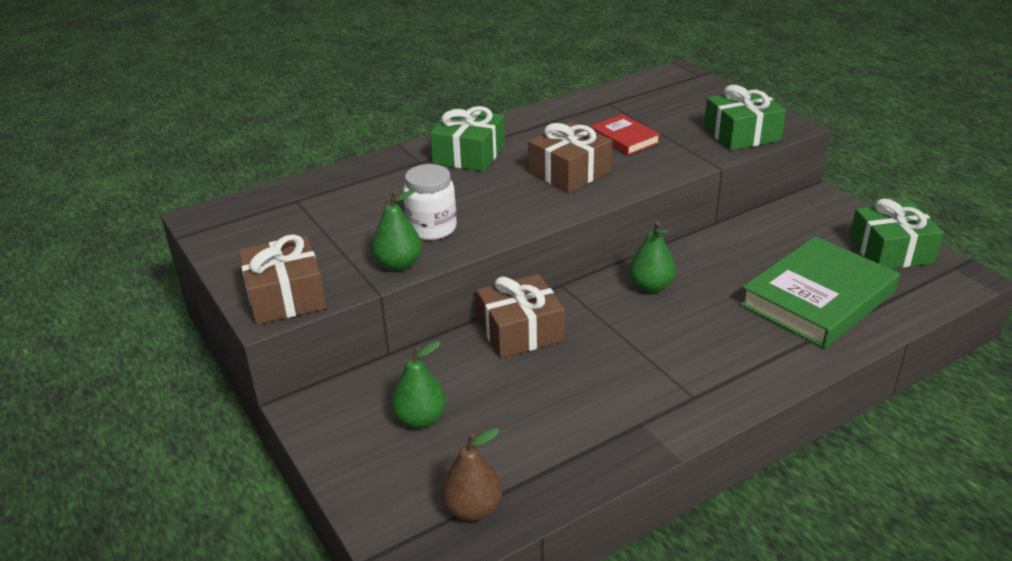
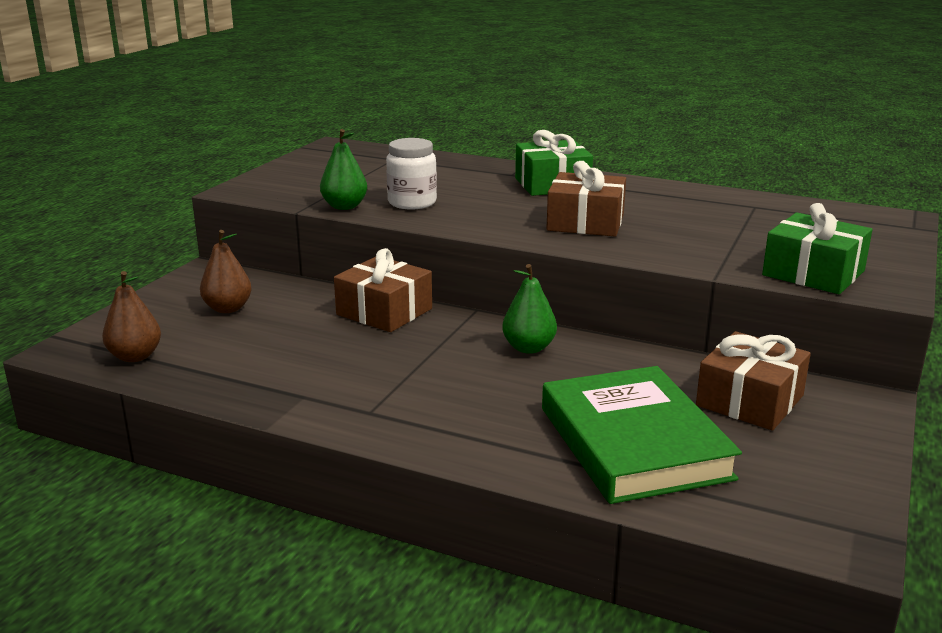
camera: 55 degrees right, 10 degrees down
brown gift [239,234,326,324] -> brown gift moved to [696,331,811,431]
green pear [391,341,446,428] -> brown pear [200,230,252,313]
red book [590,114,660,156] -> none
green book [740,236,900,349] -> green book turned 60 degrees clockwise [542,366,742,504]
green gift [849,198,944,269] -> none

